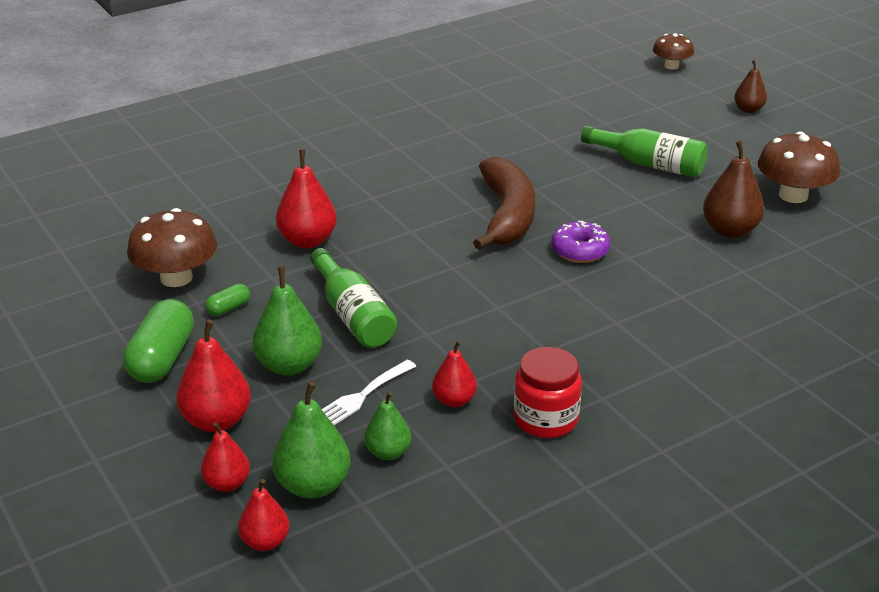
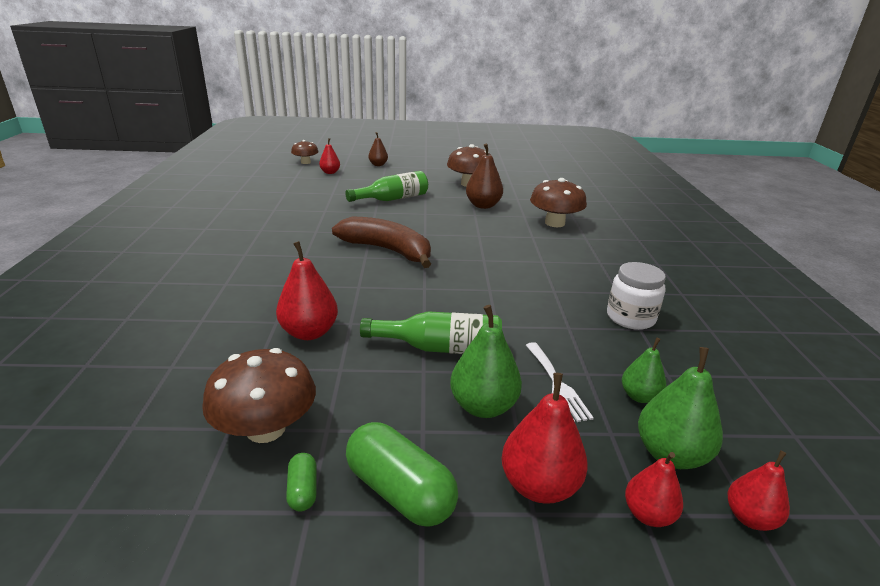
camera: 60 degrees left, 5 degrees down
green capsule [205,284,250,316] -> green capsule moved to [286,453,317,511]
red pear [432,341,477,407] -> red pear moved to [319,138,340,174]
red jar [514,347,582,438] -> white jar [607,262,666,330]
purple donut [551,221,610,263] -> none
none -> brown mushroom [530,178,587,227]

